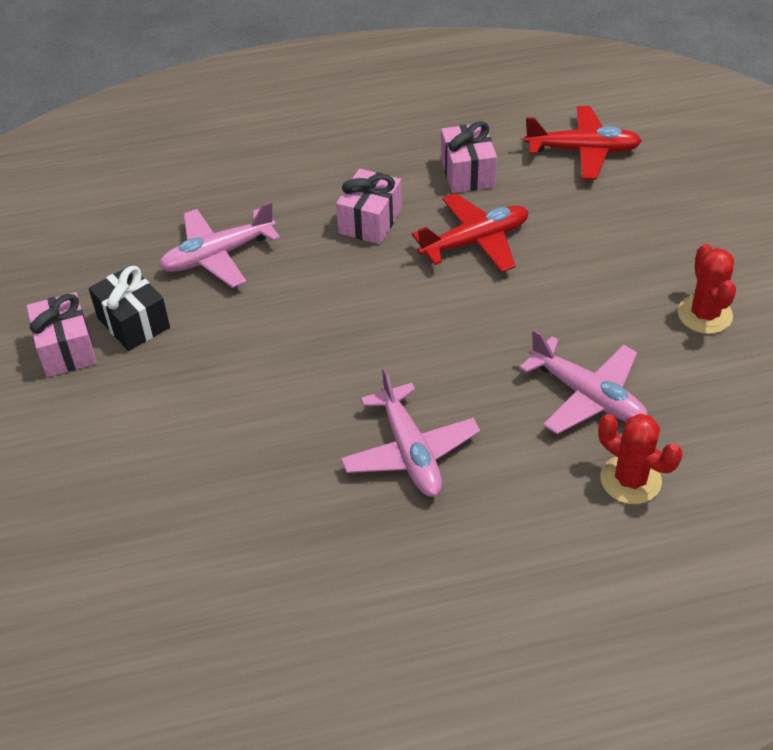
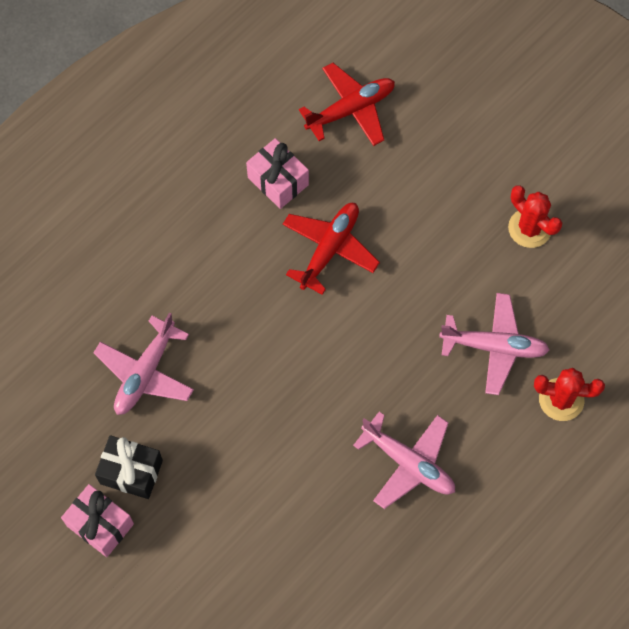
camera: 35 degrees left, 20 degrees up
pink gift [336,168,402,244] -> none

